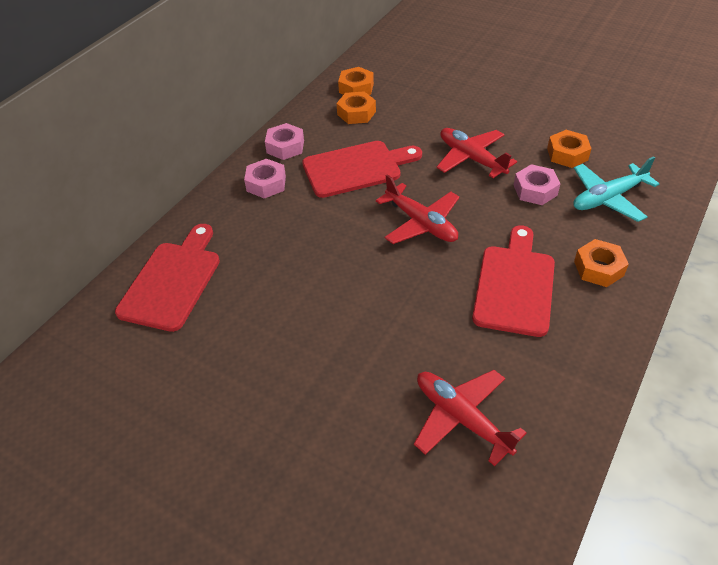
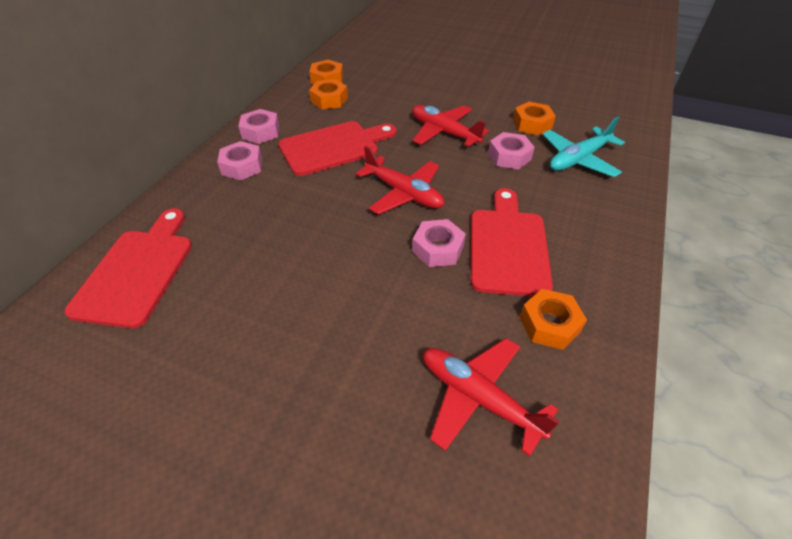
camera: 10 degrees left, 0 degrees up
orange nut [574,239,629,287] -> orange nut moved to [520,289,587,350]
none -> pink nut [412,219,466,267]

